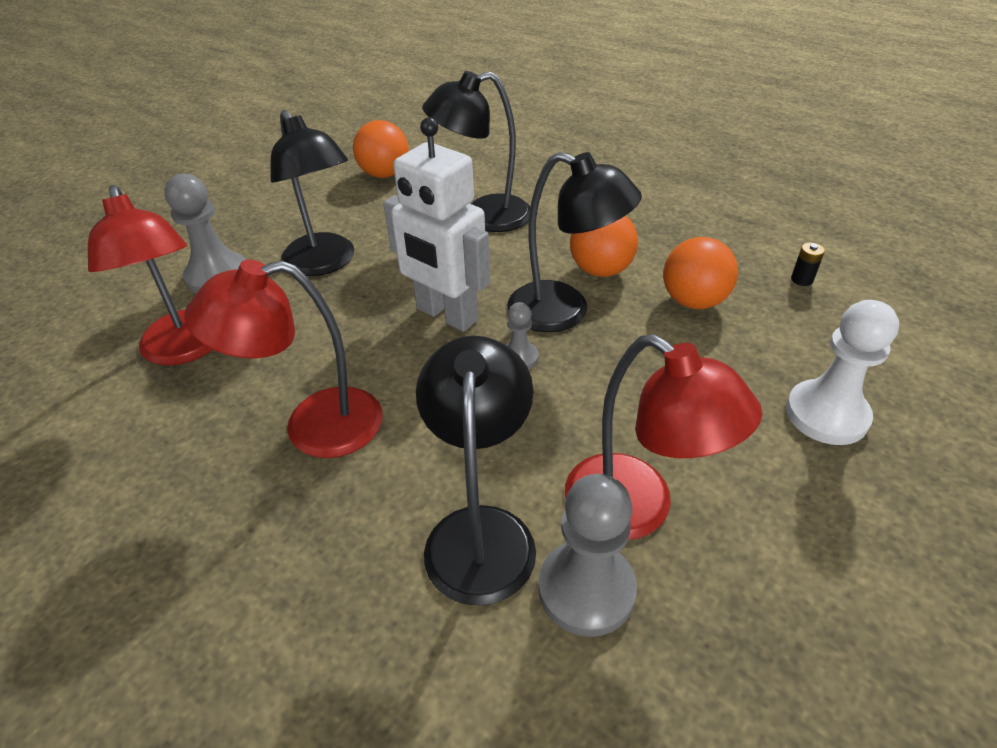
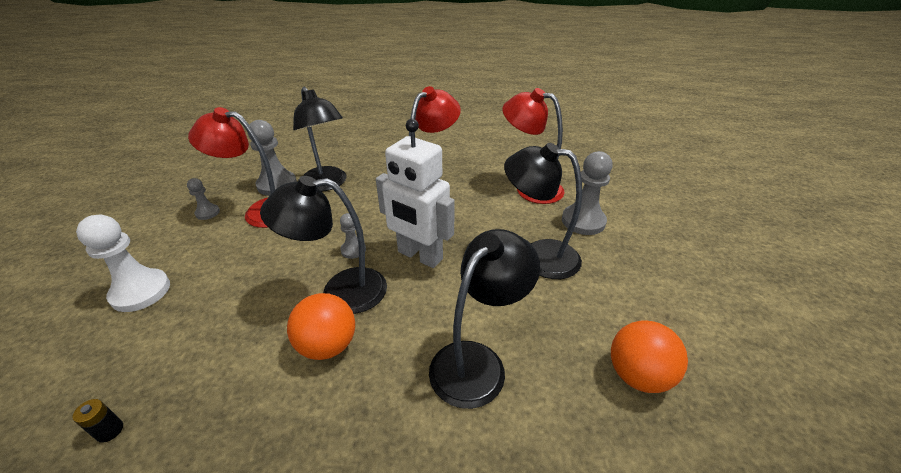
camera: 145 degrees right, 5 degrees down
white robot [383,117,490,332] -> white robot turned 150 degrees counterclockwise [376,119,455,268]
orange ball [663,237,738,309] -> none
none -> grey pawn [187,178,220,220]

